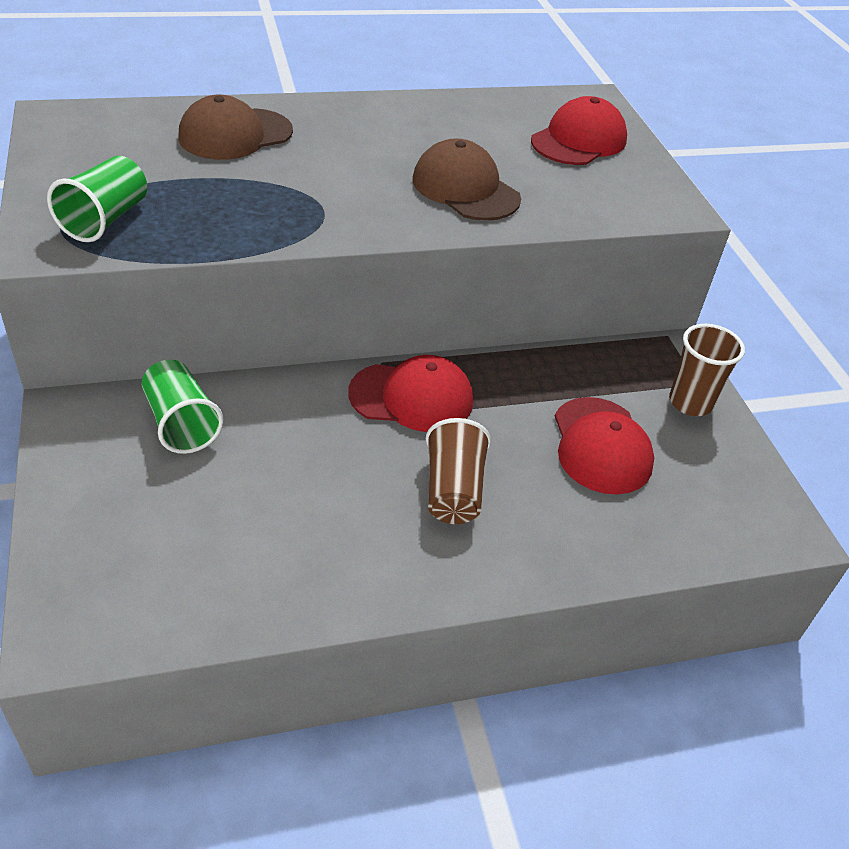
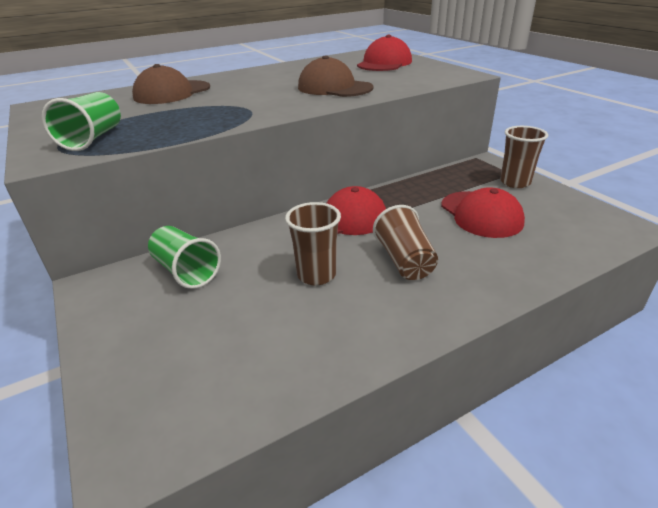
camera: 10 degrees left, 10 degrees down
none -> brown cup [285,202,341,285]

